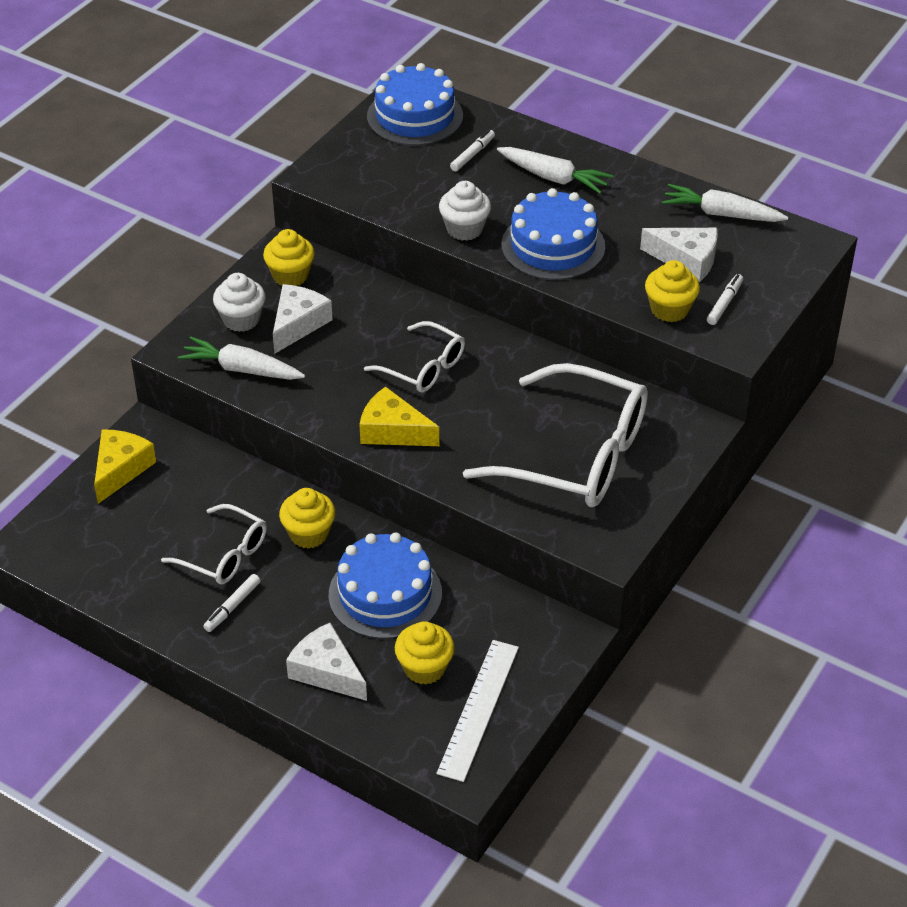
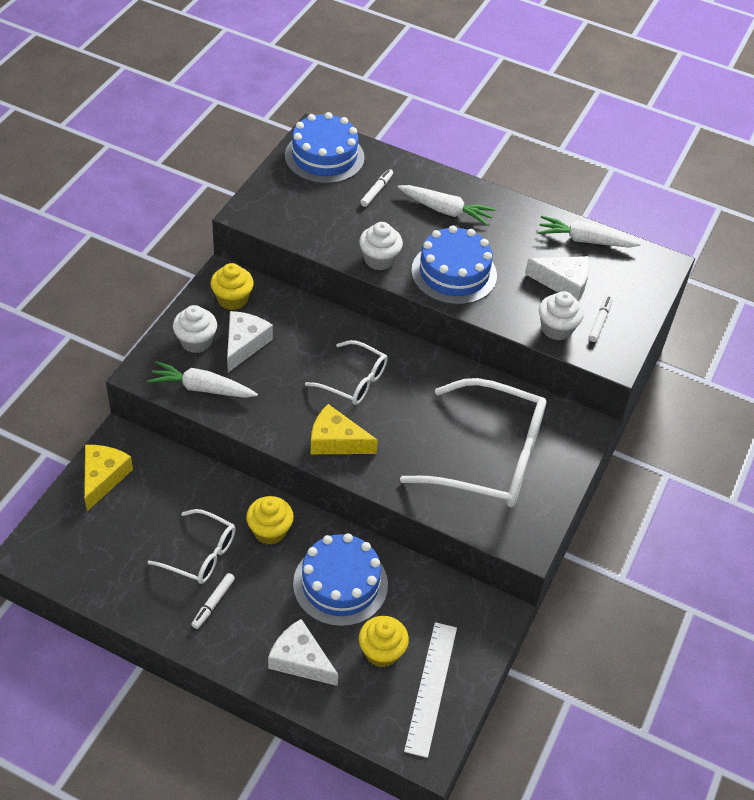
camera: 10 degrees left, 5 degrees up
yellow cupcake [645,260,700,322] -> white cupcake [539,291,584,340]

